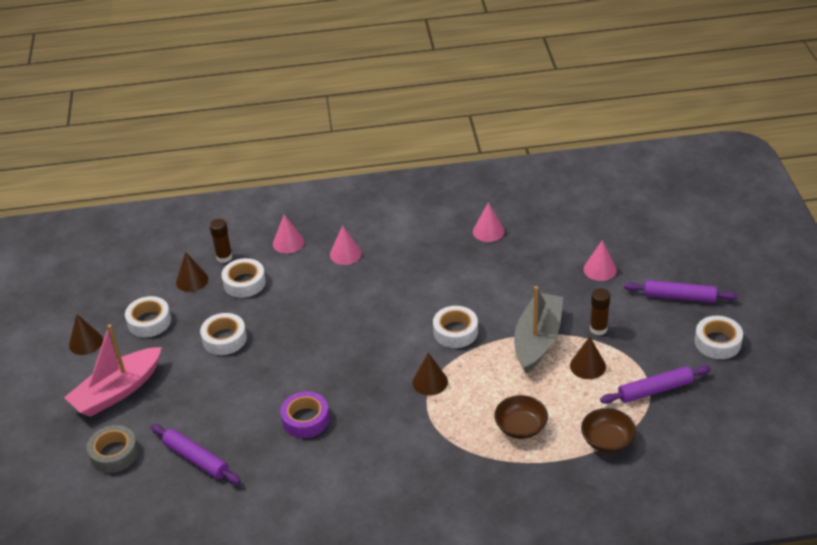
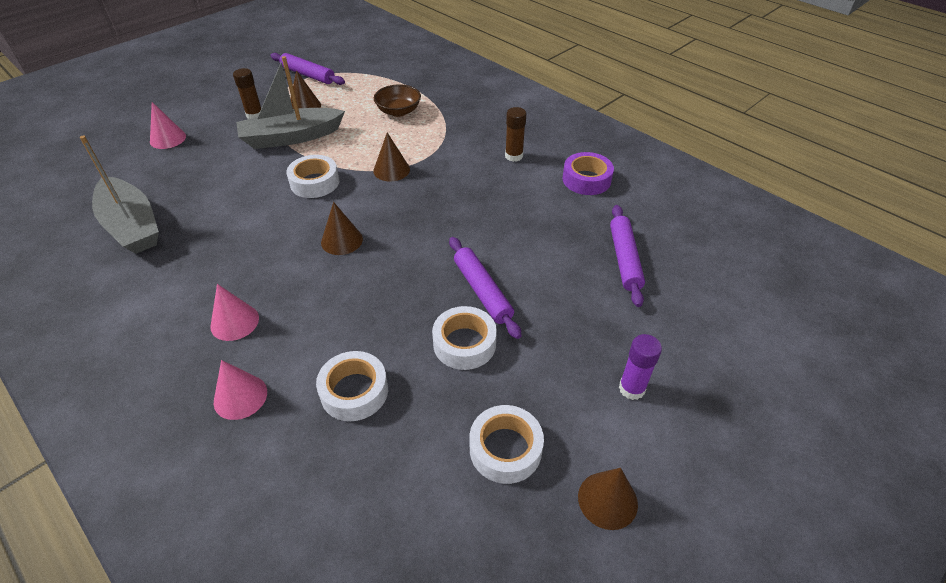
camera: 130 degrees left, 5 degrees up
pink boat [64,324,162,417] -> purple glue stick [619,334,662,400]
grey tape [87,425,139,473] -> none
brown cone [176,252,208,292] -> brown cone moved to [321,202,363,255]
brown glue stick [209,219,232,263] -> brown glue stick moved to [505,107,526,162]
purple tape [280,391,330,438] -> purple tape moved to [563,152,614,195]
pink cone [473,202,505,242] -> grey boat [80,135,159,254]
brown bowl [581,408,636,453] -> none
purple rolling pin [624,280,738,303] -> purple rolling pin moved to [449,237,522,339]
white tape [695,316,743,359] -> none

